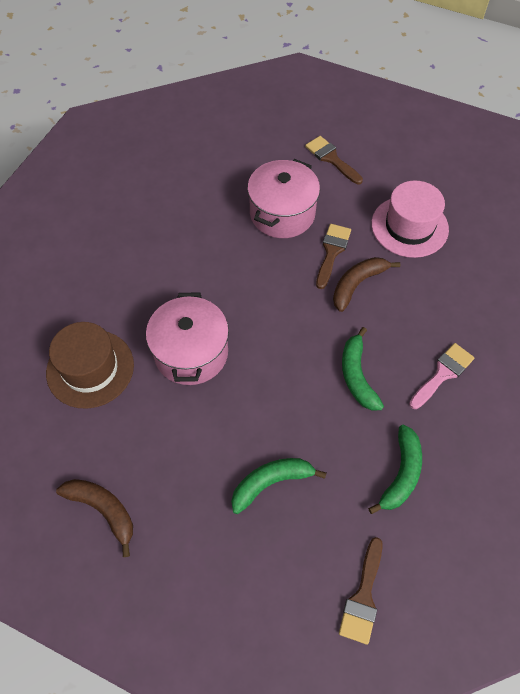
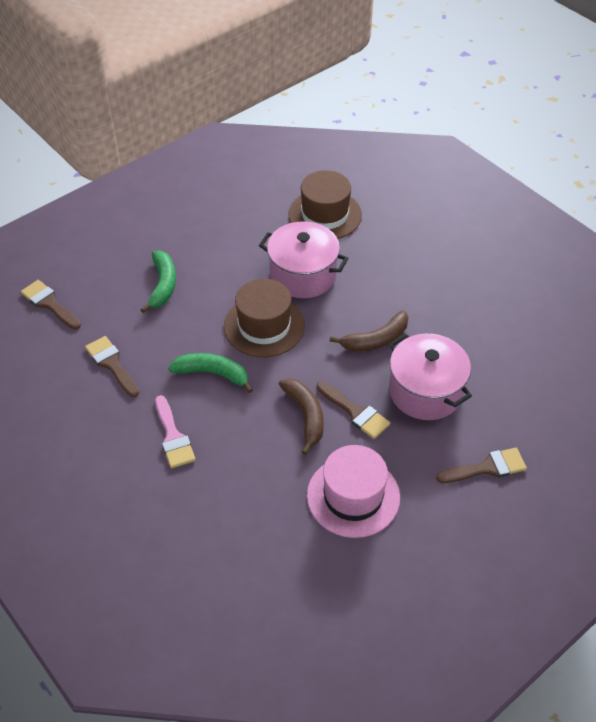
camera: 115 degrees right, 10 degrees down
brown banana [56,479,133,557] -> brown banana moved to [330,310,408,352]
green banana [368,425,422,514] -> brown brush [85,336,139,397]
none -> brown hat [224,279,305,357]

